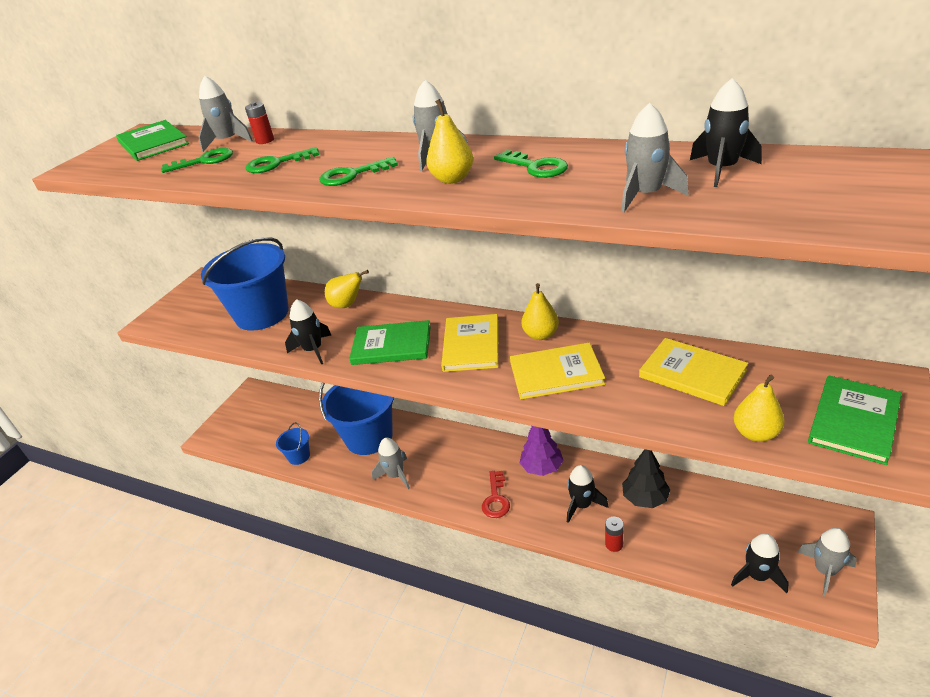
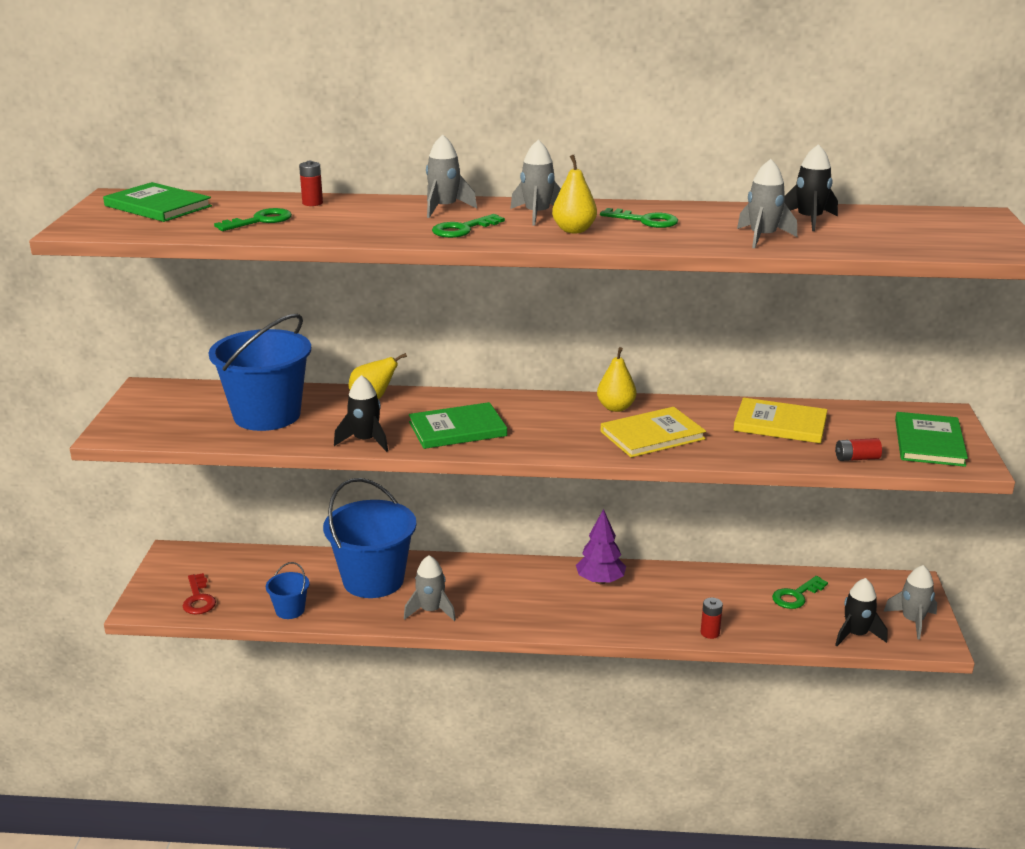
camera: 25 degrees left, 10 degrees down
grey rocket [199,76,253,152] -> grey rocket moved to [426,134,477,218]
green key [246,147,319,173] -> green key moved to [772,576,828,609]
yellow book [441,314,498,372] -> none
red key [482,471,510,518] -> red key moved to [183,573,216,615]
black rocket [567,465,609,523] -> none
black tree [622,449,671,508] -> none
yellow pear [734,375,785,442] -> red battery [835,438,882,461]

